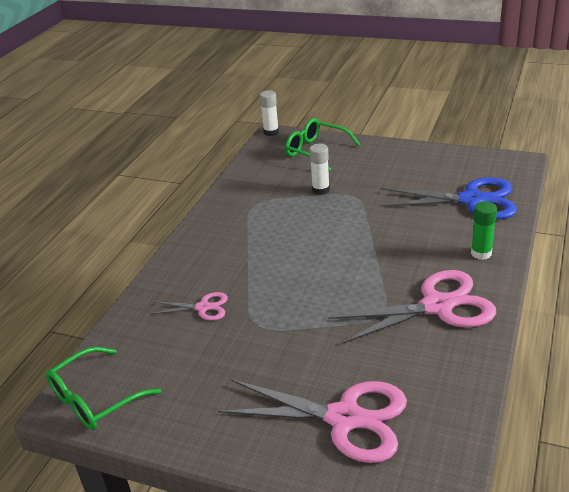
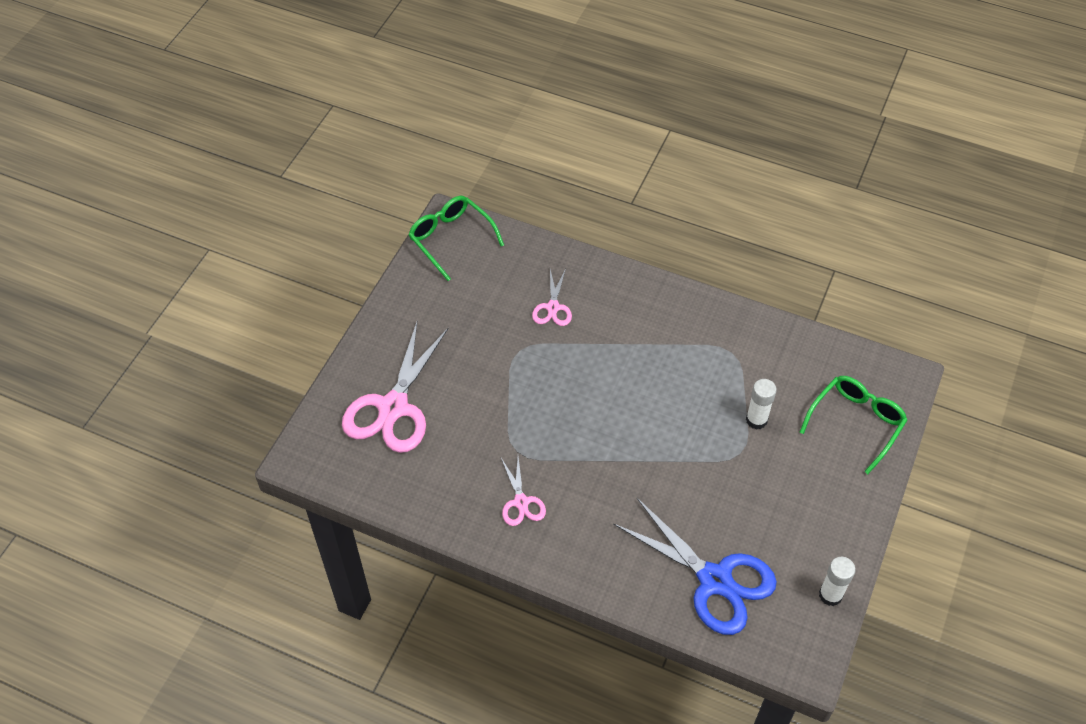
camera: 90 degrees right, 20 degrees up
white glue stick [260,90,279,136] -> white glue stick moved to [819,557,856,606]
pink scissors [328,270,496,344] -> pink scissors [501,457,546,526], size x0.49
blue scissors [380,177,517,219] -> blue scissors turned 60 degrees counterclockwise [613,498,777,635]
green glue stick [471,201,497,260] -> none

